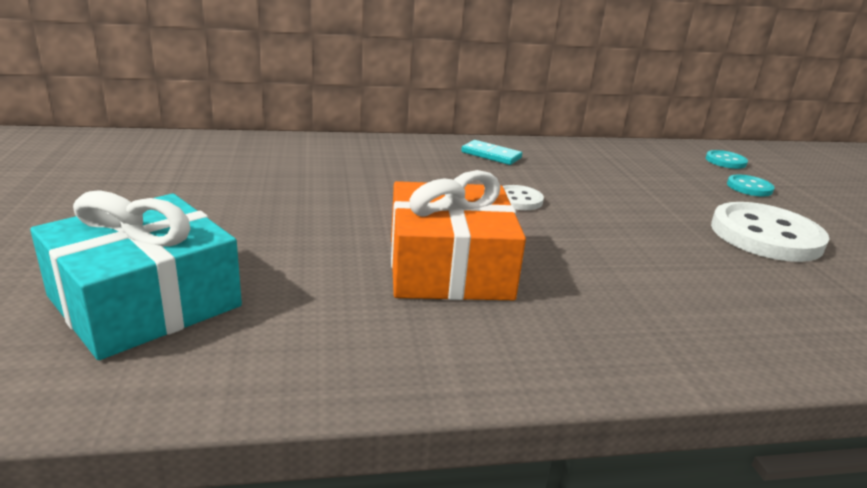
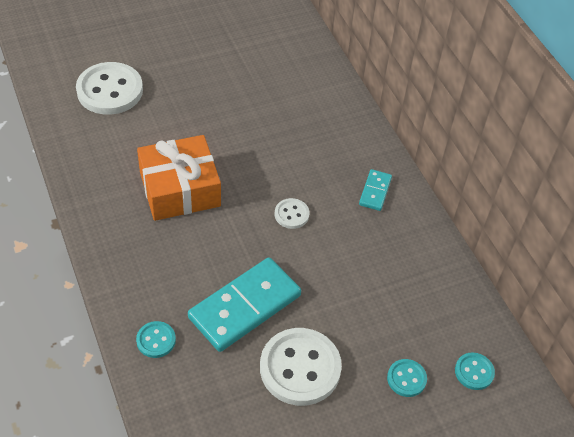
camera: 75 degrees right, 25 degrees up
turquoise gift [30,190,242,360] -> white button [76,62,143,115]
none -> turquoise button [136,321,176,358]
none -> turquoise domino [188,257,301,352]

